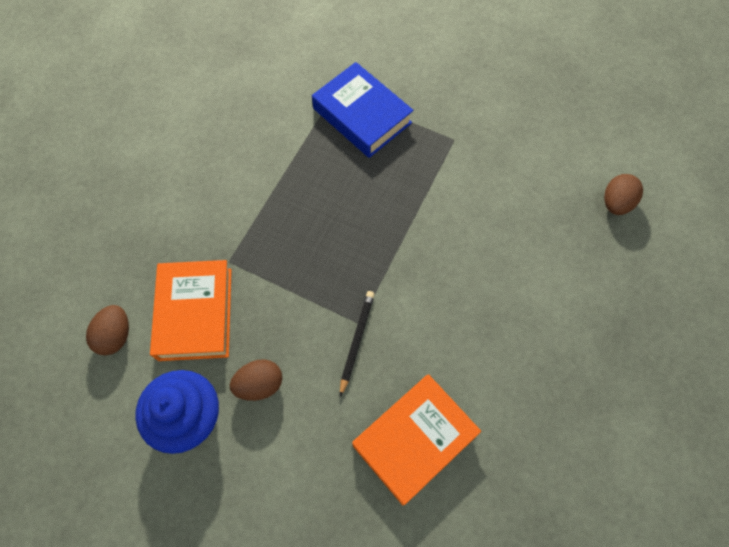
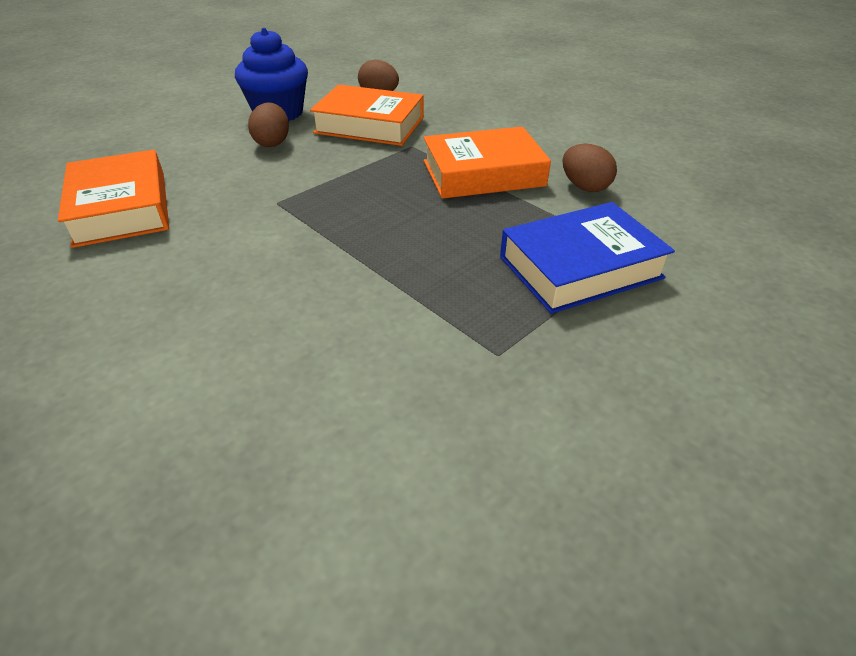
camera: 110 degrees right, 25 degrees down
black pencil [340,291,375,397] -> none
brown egg [604,174,643,215] -> brown egg moved to [562,144,617,192]
none -> orange book [424,127,551,199]

